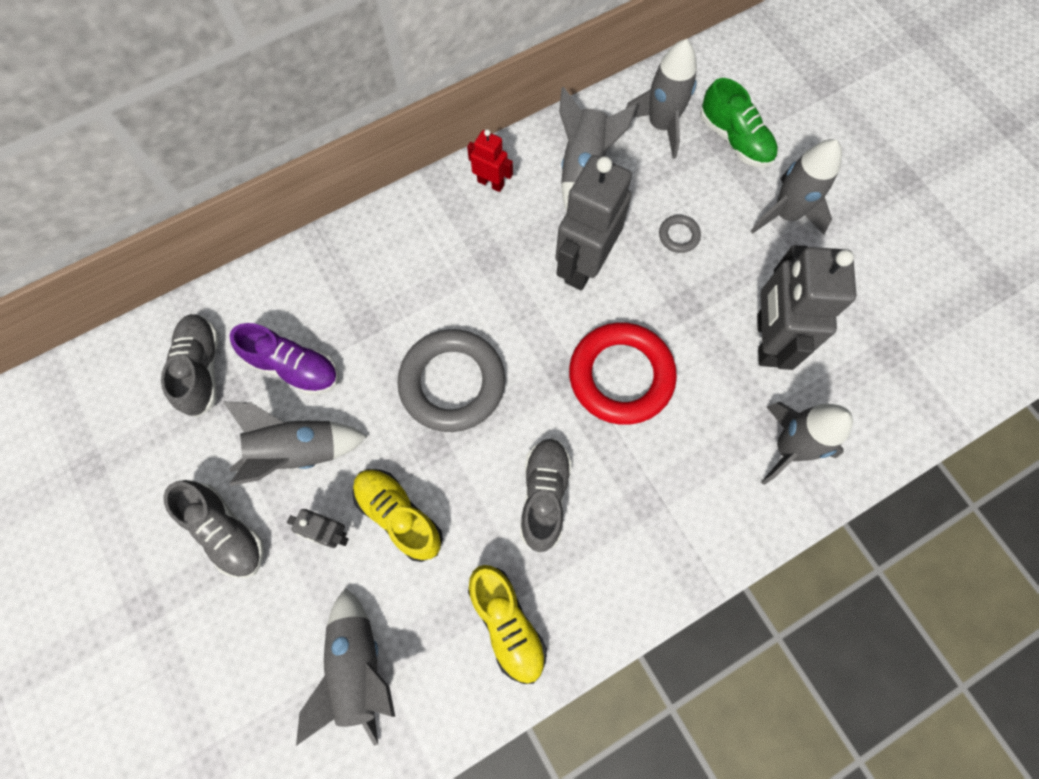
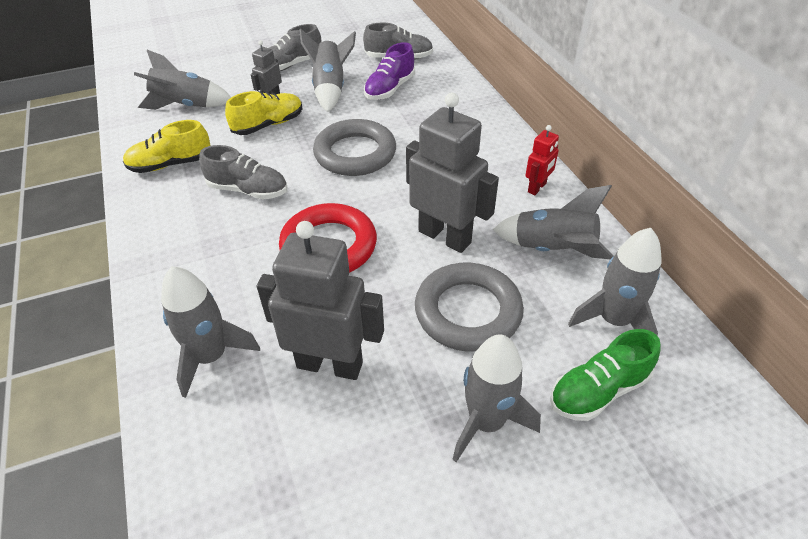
camera: 100 degrees right, 25 degrees down
grey ring [659,215,701,253] -> grey ring [415,263,524,352], size x2.38

